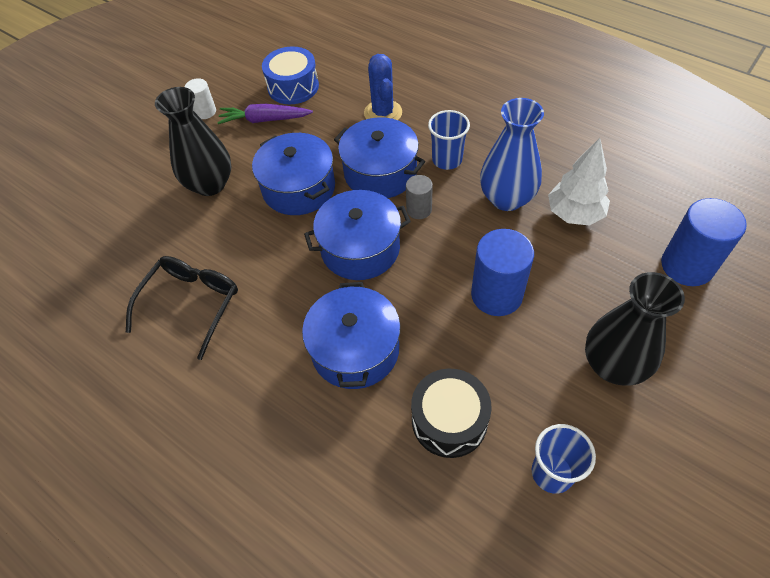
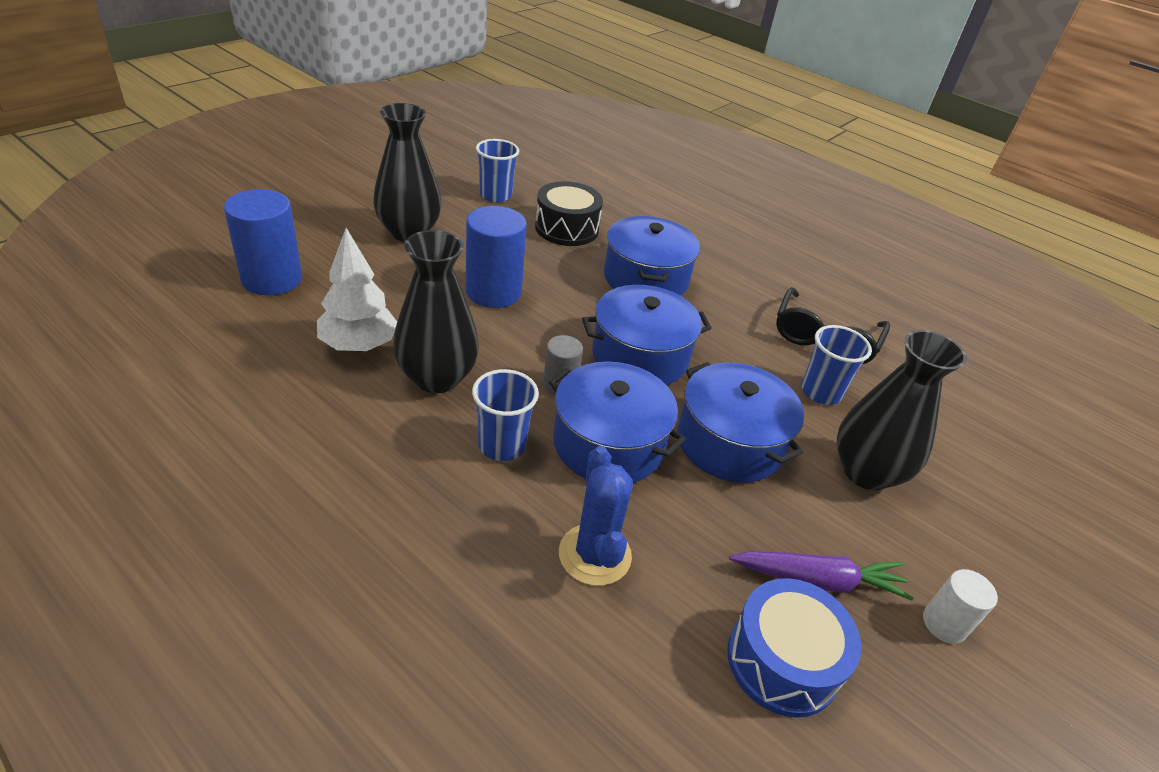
camera: 175 degrees right, 15 degrees down
blue vase [480,98,544,211] -> black vase [393,230,479,393]
none -> blue cup [801,325,872,405]

